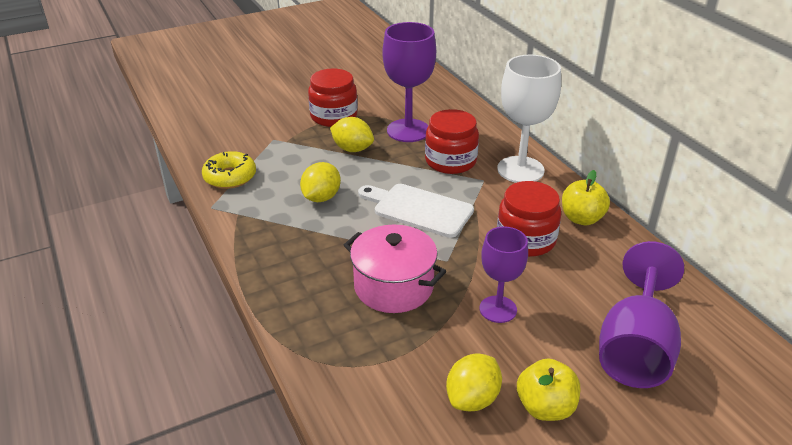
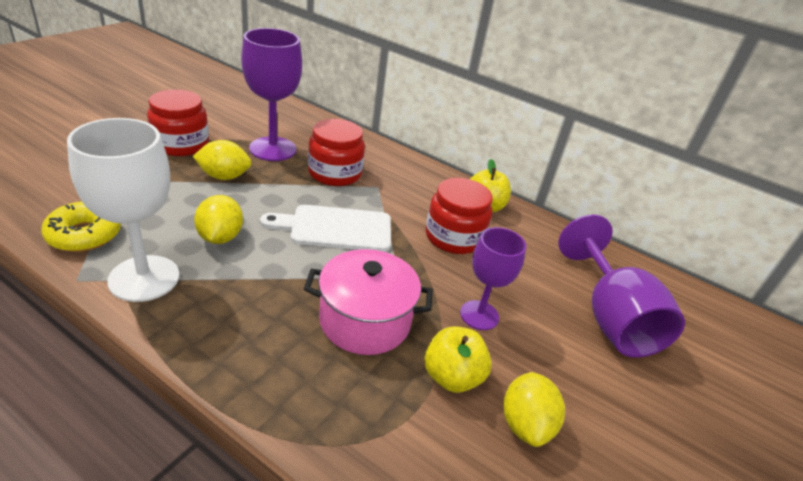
camera: 35 degrees left, 0 degrees up
white goblet [497,55,561,183] -> white goblet moved to [67,118,180,302]
yellow apple [517,358,580,421] -> yellow apple moved to [424,326,492,393]

